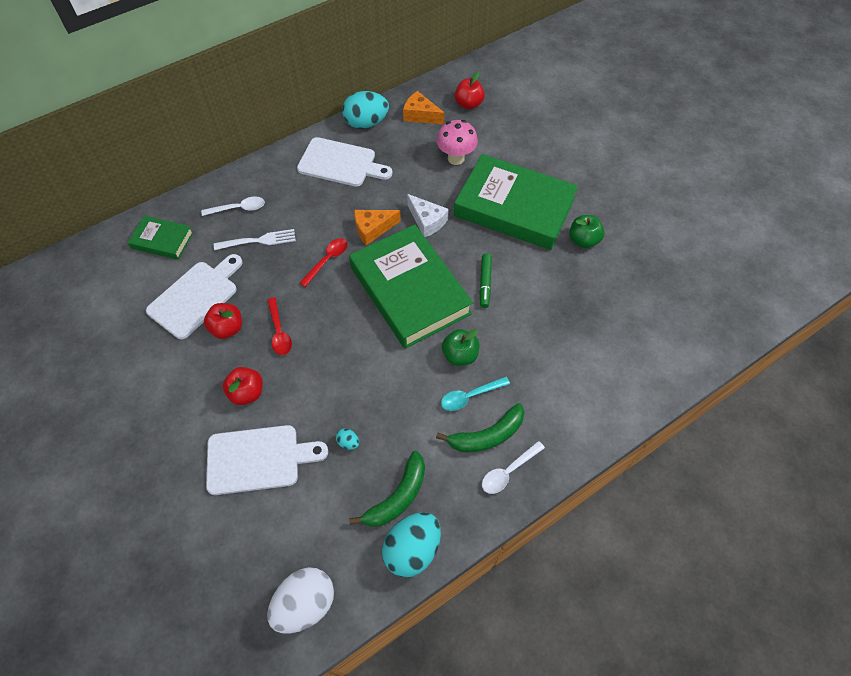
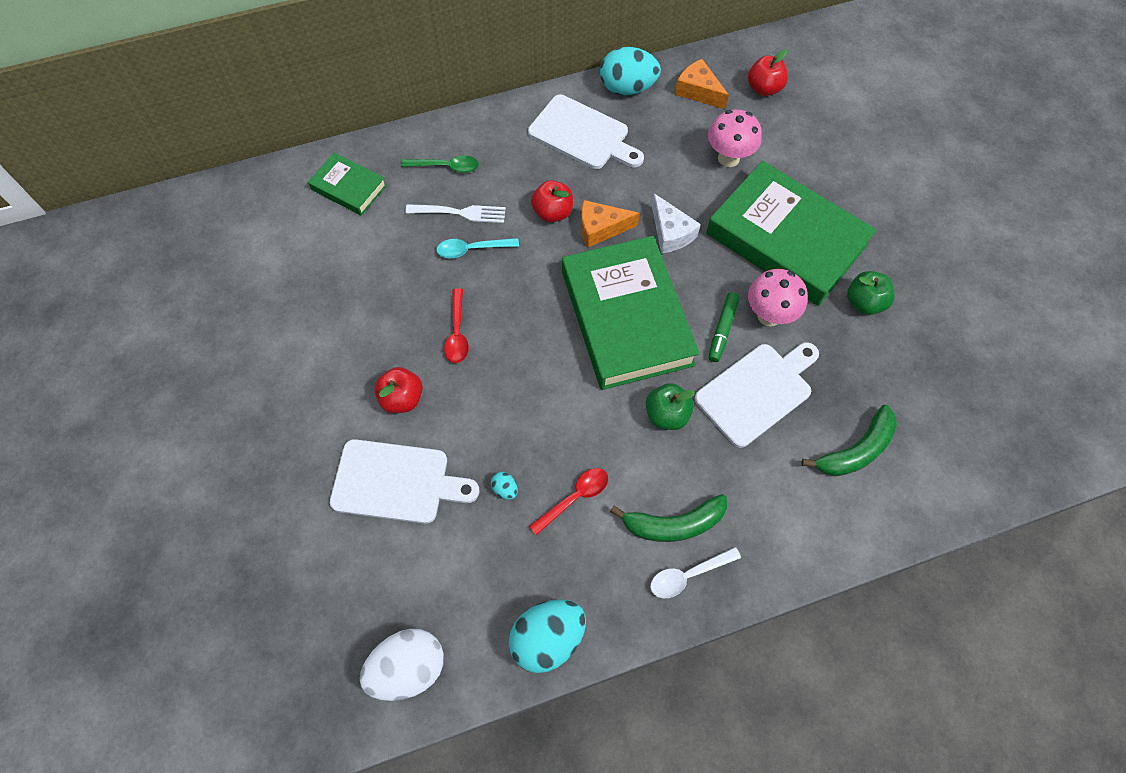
camera: 15 degrees right, 5 degrees up
white cutting board [146,254,243,339] -> white cutting board moved to [694,342,819,448]
white spoon [201,196,265,216] -> green spoon [401,155,479,173]
red apple [204,303,242,339] -> red apple moved to [531,180,573,223]
red spoon [300,238,348,287] -> red spoon moved to [529,468,608,535]
green banana [349,451,425,527] -> green banana moved to [802,405,897,476]
turquoise spoon [441,377,510,411] -> turquoise spoon moved to [436,238,519,258]
none -> pink mushroom [748,269,808,326]

